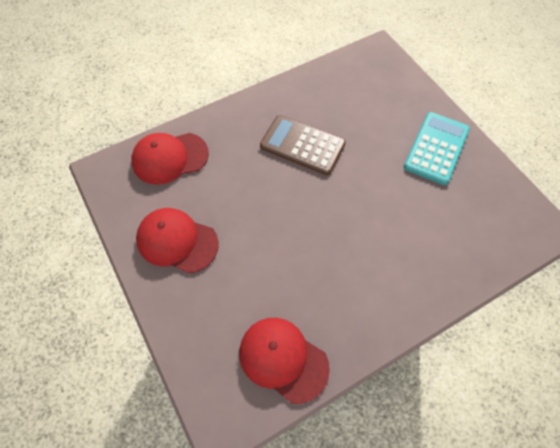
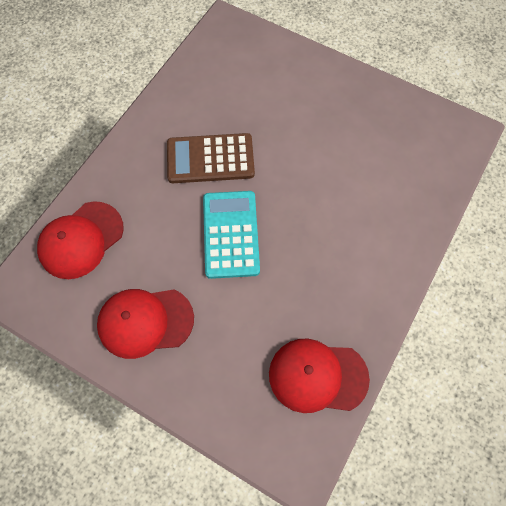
camera: 30 degrees left, 5 degrees up
turquoise calculator [404,112,470,185] -> turquoise calculator moved to [203,191,260,279]

